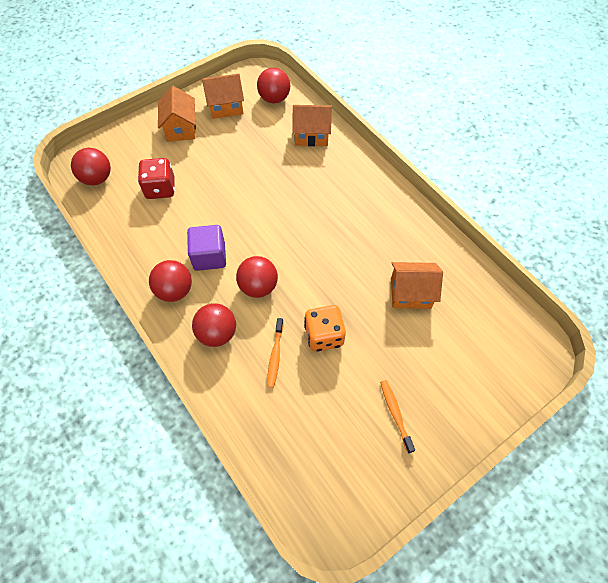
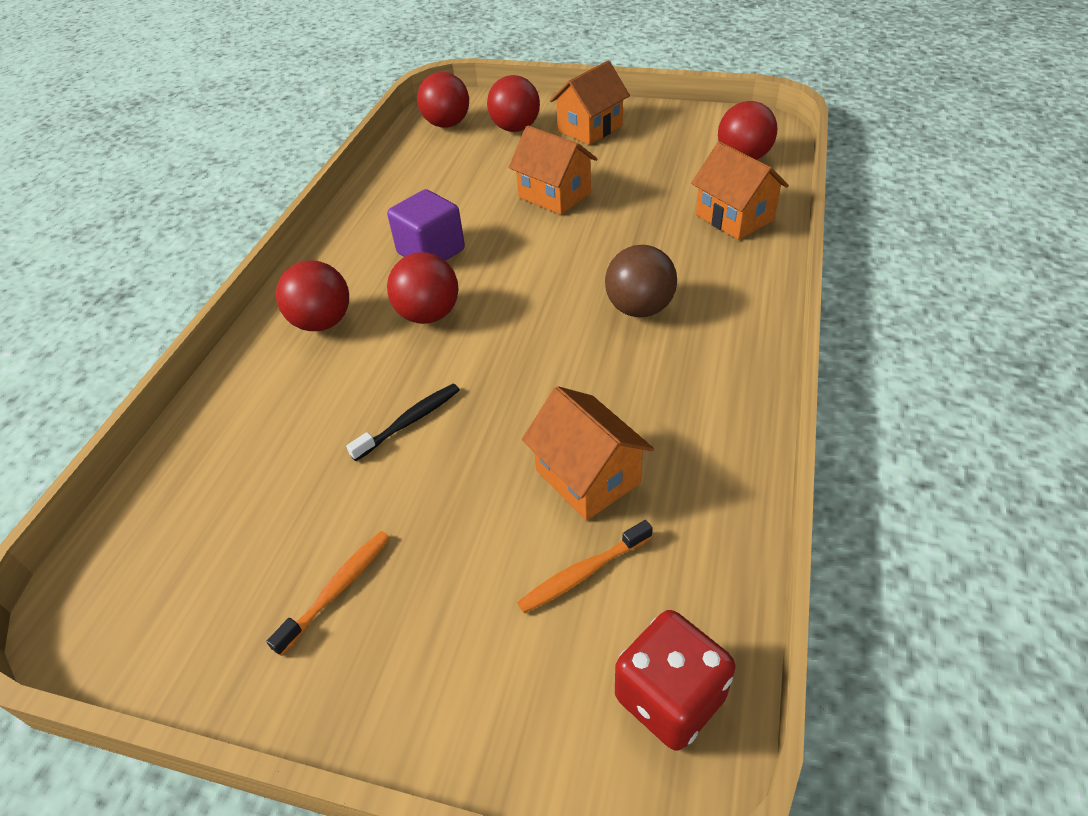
camera: 55 degrees right, 15 degrees down
red dice [138,158,175,199] -> red dice moved to [615,610,736,751]
red ball [149,260,192,302] -> red ball moved to [487,75,540,132]
orange house [202,74,244,119] -> orange house moved to [509,125,598,215]
orange toothbrush [267,318,284,388] -> orange toothbrush moved to [517,520,653,613]
orange dice [304,305,346,352] -> black toothbrush [346,384,460,461]
none -> brown ball [605,245,677,317]

